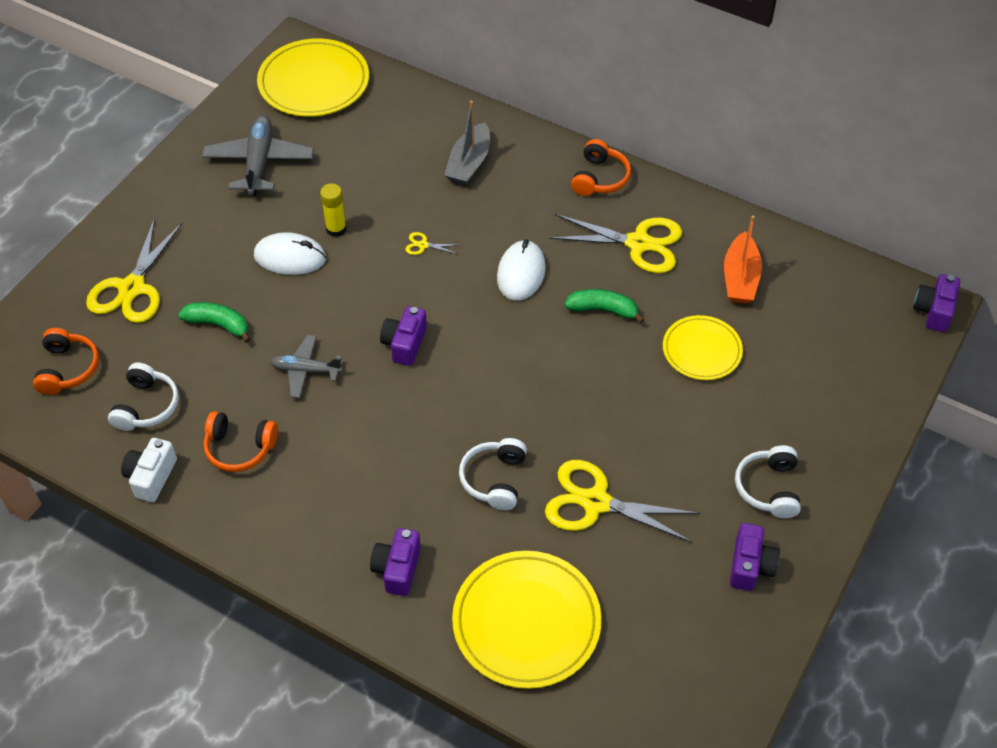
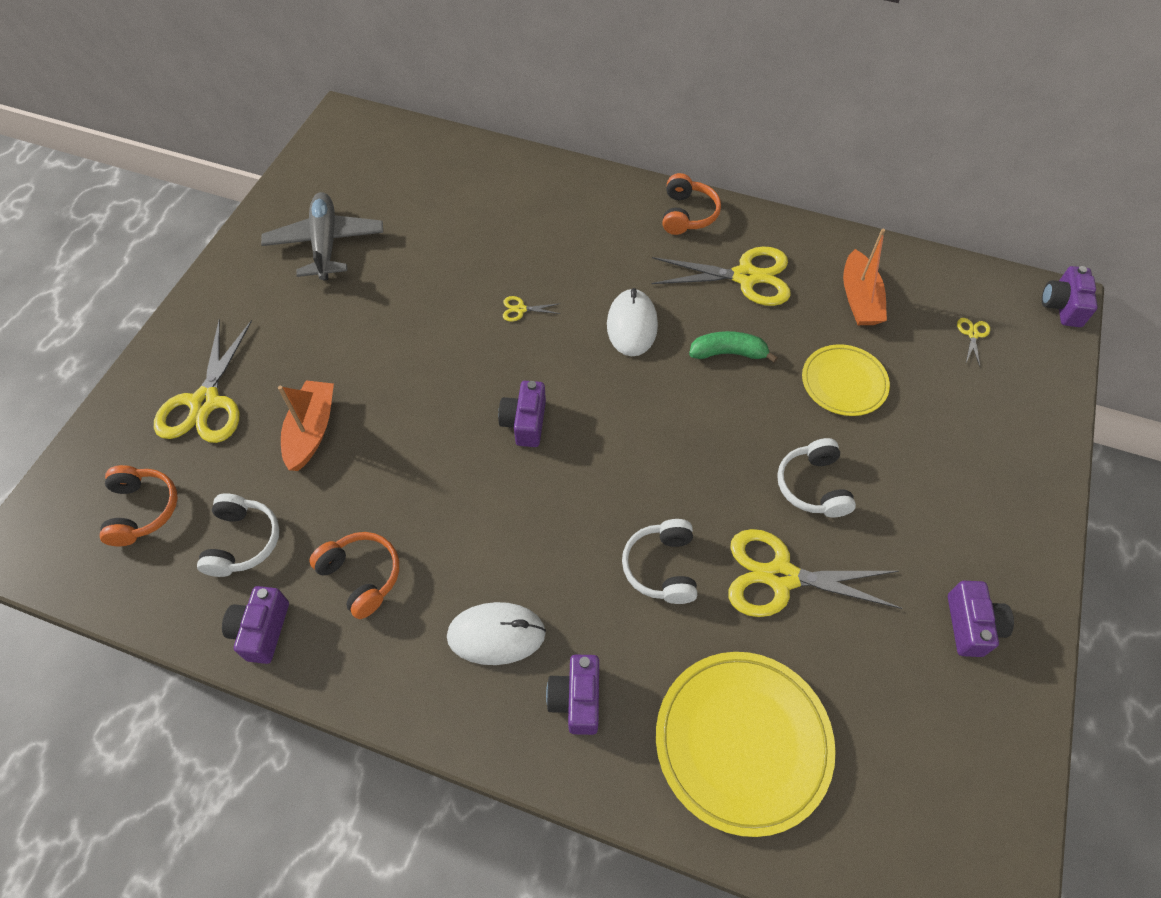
camera: 10 degrees left, 5 degrees up
white camera [121,438,177,502] -> purple camera [222,586,289,664]
green banana [179,302,251,343] -> orange boat [278,380,334,471]
orange headphones [204,411,278,472] -> orange headphones turned 135 degrees counterclockwise [309,532,399,619]
white mouse [254,232,326,275] -> white mouse moved to [447,602,546,665]
yellow plate [257,38,369,117] -> none
grey plane [270,335,342,398] -> none
yellow glue stick [320,183,347,237] -> none
grey boat [444,101,490,186] -> none
white headphones [735,445,801,518] -> white headphones moved to [777,438,856,518]
none -> yellow scissors [957,318,990,366]

